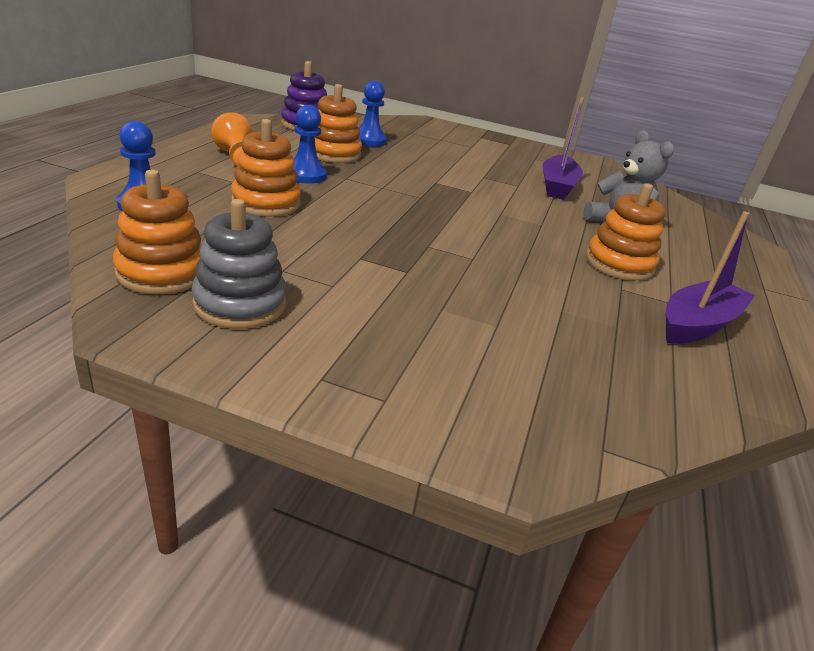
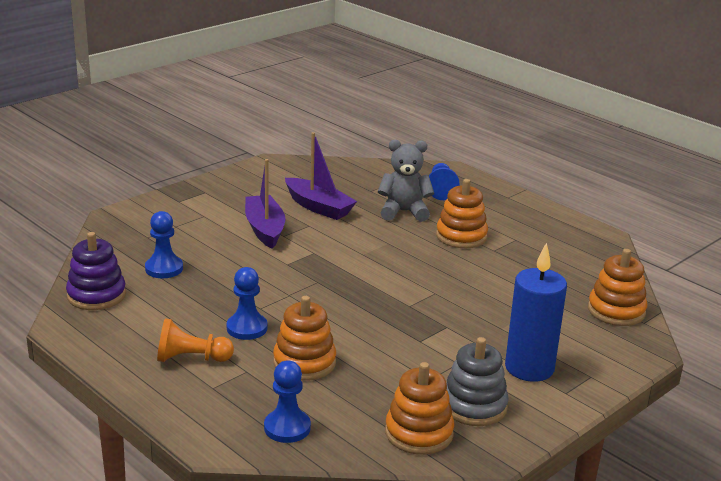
camera: 60 degrees left, 5 degrees down
orange stacking toy [315,84,362,163] -> orange stacking toy moved to [588,249,647,326]
purple boat [666,211,755,344] -> purple boat moved to [245,159,286,249]
none -> blue pawn [429,163,460,200]
none -> blue candle [505,242,567,382]

